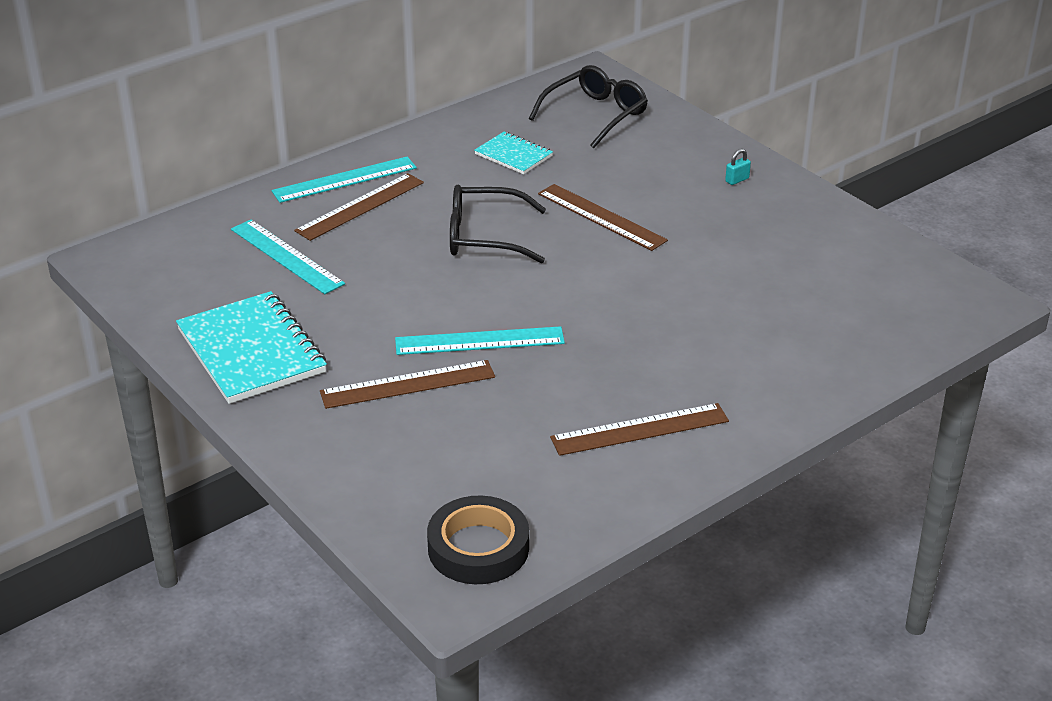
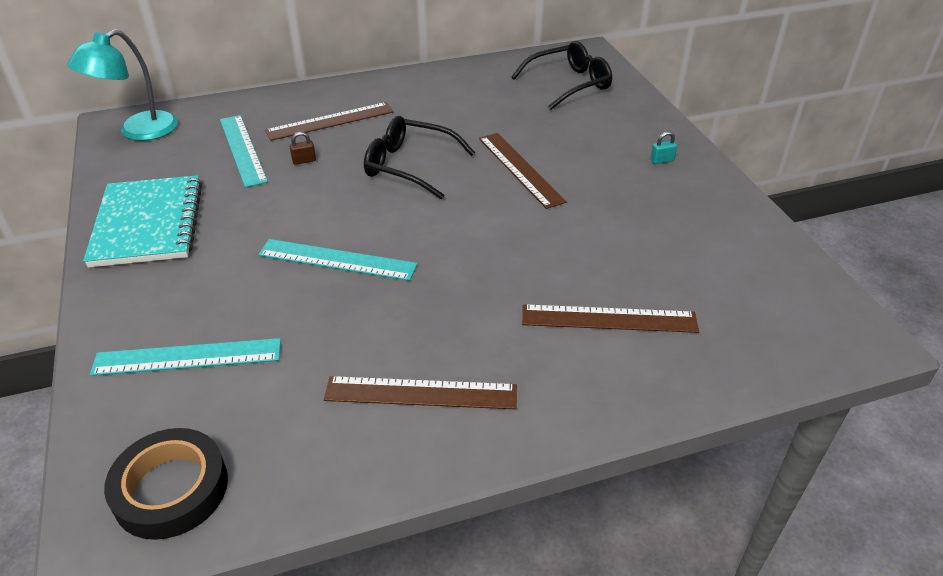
camera: 20 degrees right, 5 degrees up
turquoise ruler [271,156,417,203] -> turquoise ruler moved to [90,338,281,376]
brown ruler [320,360,495,409] -> brown ruler moved to [522,304,699,333]
turquoise notebook [474,132,553,174] -> none
none -> turquoise lamp [67,29,178,141]
none -> brown padlock [290,132,316,165]

